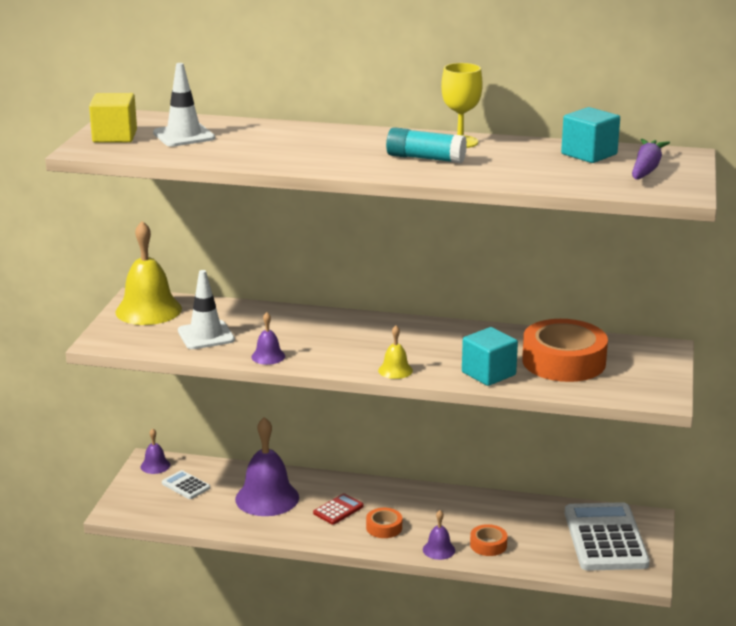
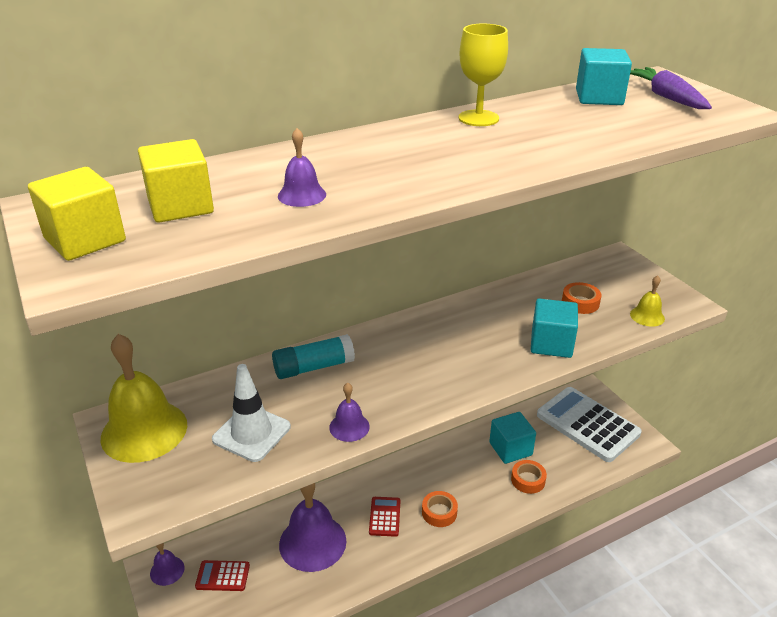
camera: 40 degrees left, 10 degrees up
white traffic cone [153,63,215,147] -> yellow cube [138,139,214,223]
white calculator [162,470,210,499] -> red calculator [195,560,250,591]
yellow bell [378,326,413,379] -> yellow bell moved to [630,276,665,327]
turquoise glue stick [386,127,467,163] -> turquoise glue stick moved to [272,334,355,379]
purple bell [423,510,455,560] -> purple bell moved to [278,128,326,207]
orange tape [522,319,608,382] -> orange tape [562,282,602,314], size x0.47
none -> turquoise cube [489,412,536,464]

